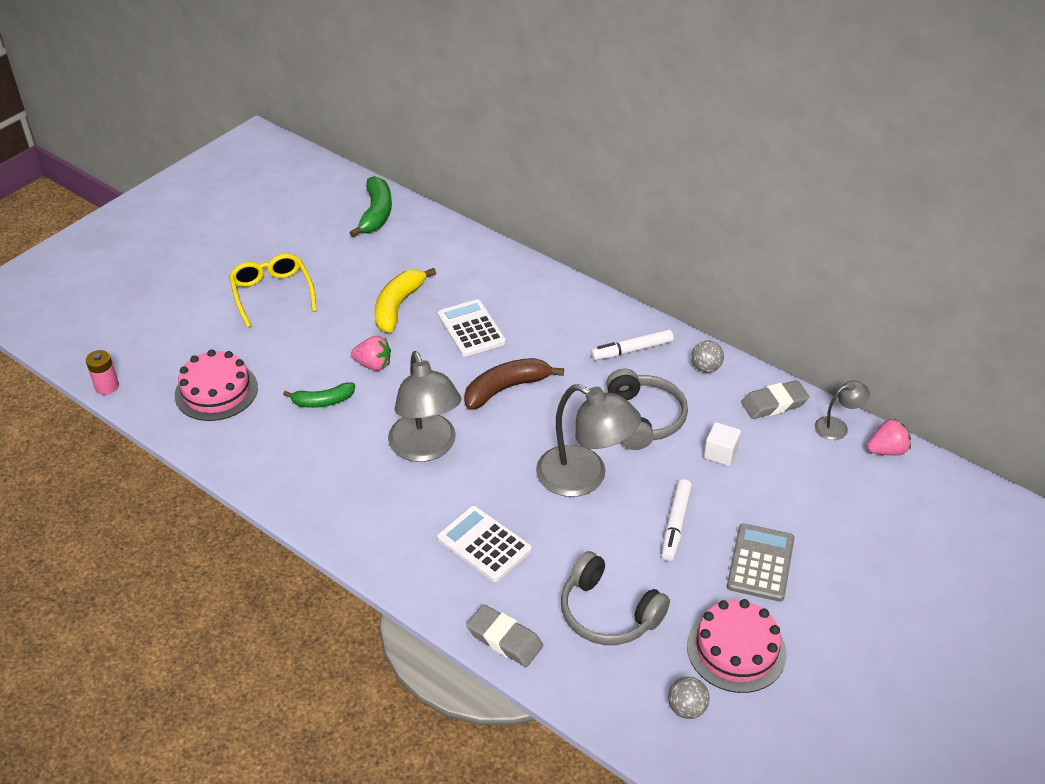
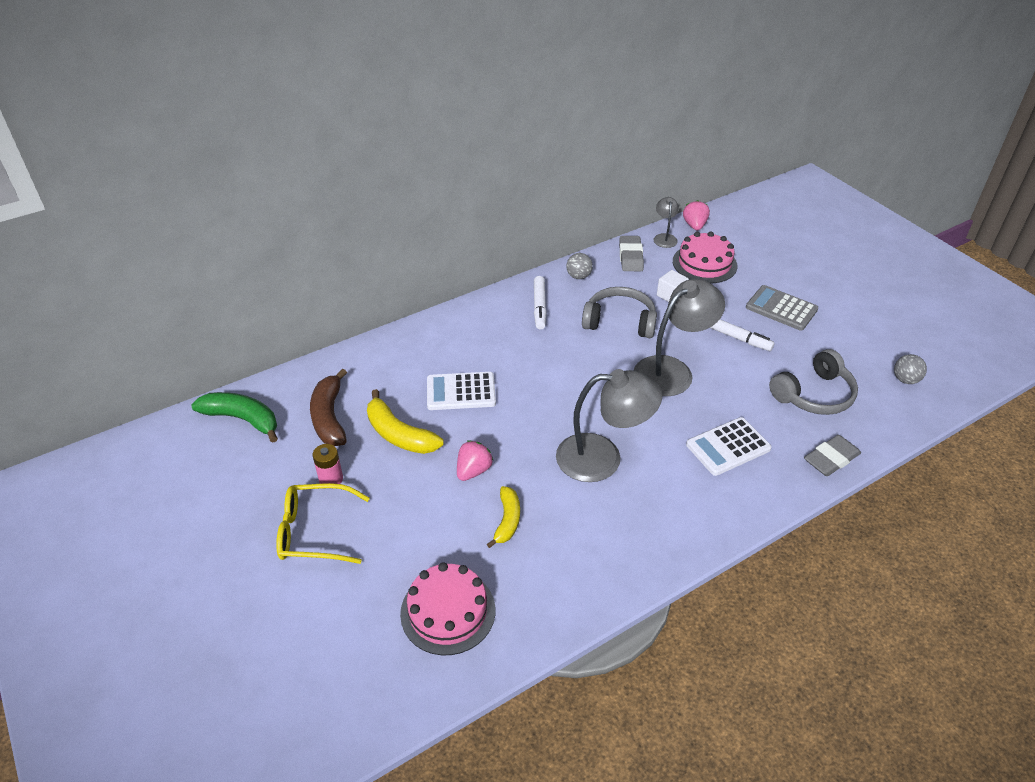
camera: 70 degrees left, 0 degrees up
pink battery [86,350,119,395] -> pink battery moved to [313,444,343,484]
green banana [283,382,355,408] -> yellow banana [487,486,520,548]
brown banana [464,358,564,410] -> brown banana moved to [310,368,347,446]
pink cake [687,599,787,693] -> pink cake moved to [673,231,738,283]

